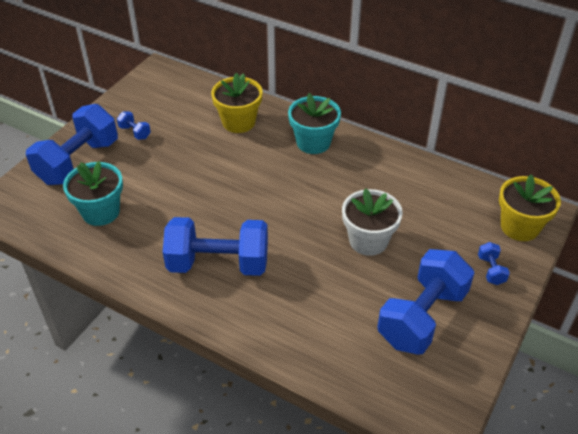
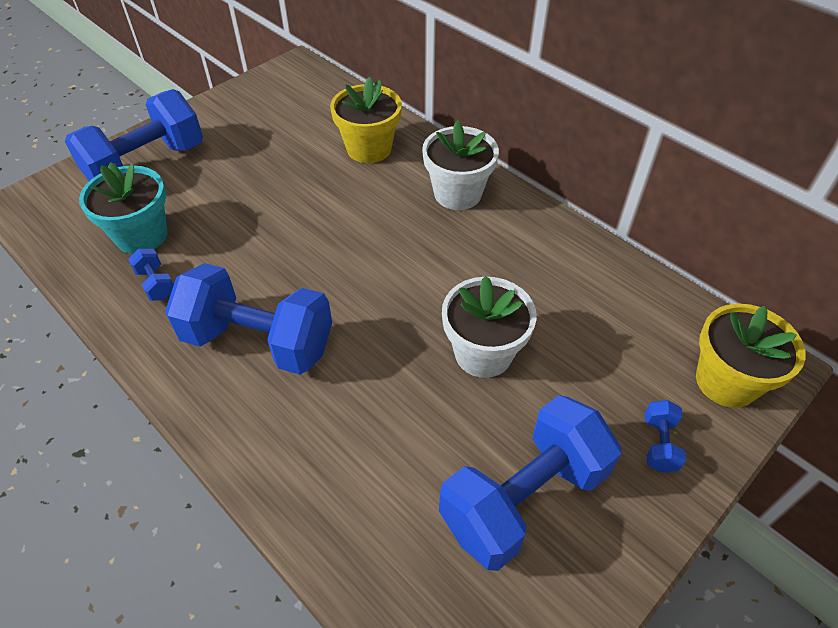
camera: 15 degrees right, 5 degrees up
blue dumbbell [117,111,151,140] -> blue dumbbell moved to [128,249,174,301]
turquoise flower pot [288,93,341,154] -> white flower pot [422,120,499,210]

